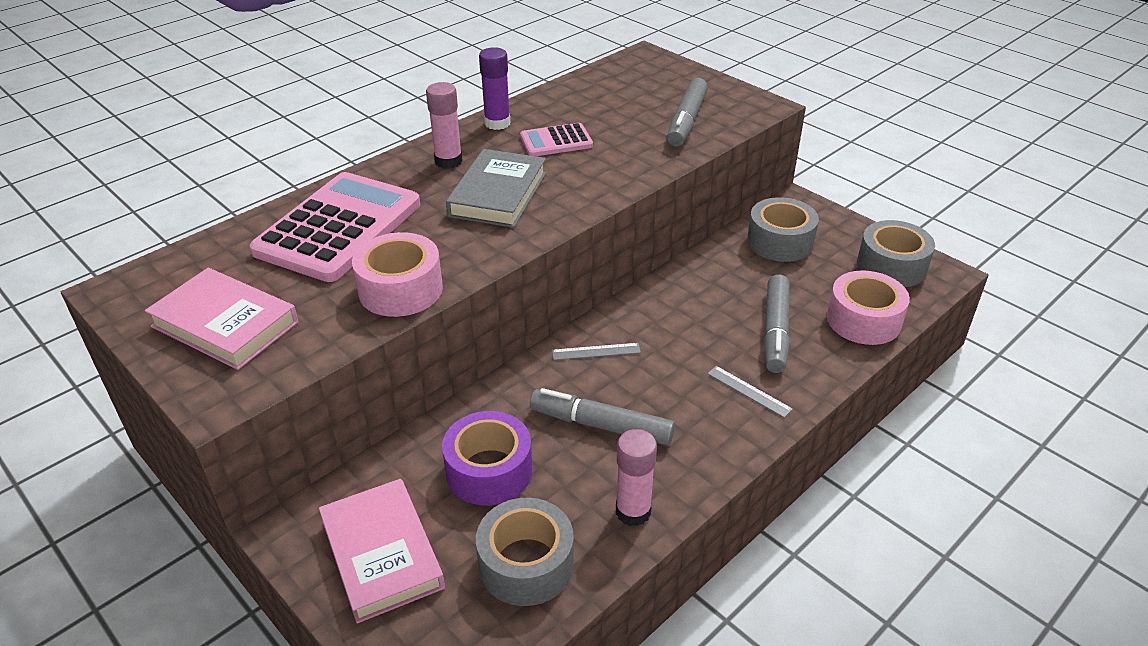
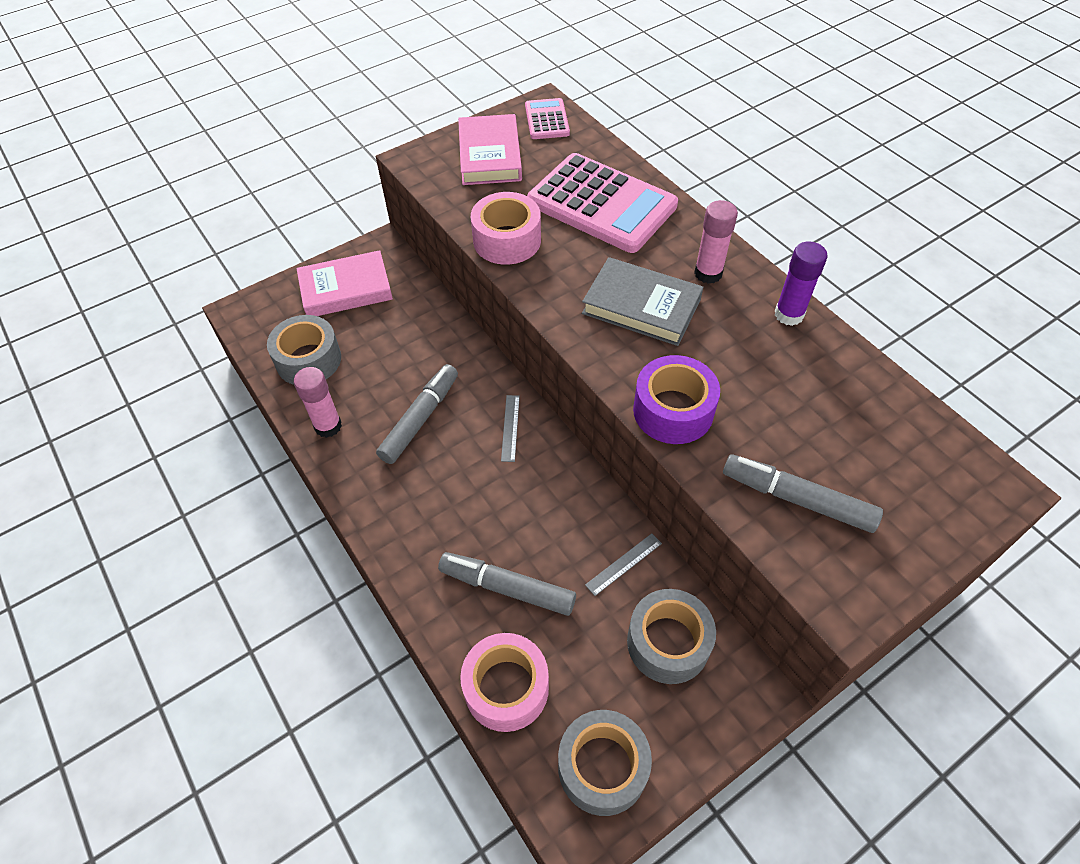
camera: 100 degrees right, 15 degrees up
pink book [145,268,298,370] -> pink book turned 45 degrees counterclockwise [458,114,522,185]
purple tape [442,411,532,505] -> purple tape moved to [633,355,720,444]
pink calculator [520,123,593,156] -> pink calculator moved to [525,98,570,139]
grey ruler [707,366,793,418] -> grey ruler moved to [585,533,662,596]

